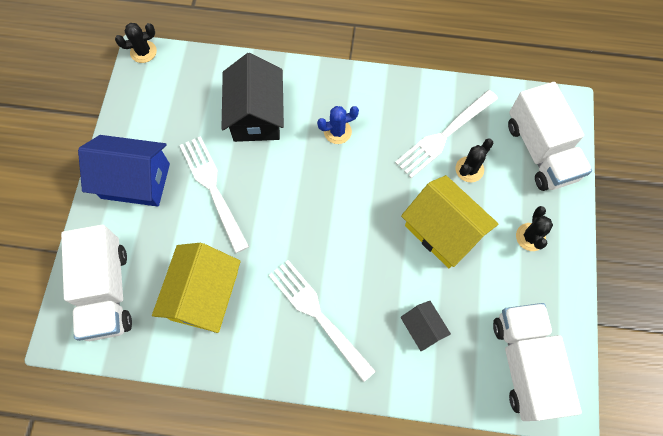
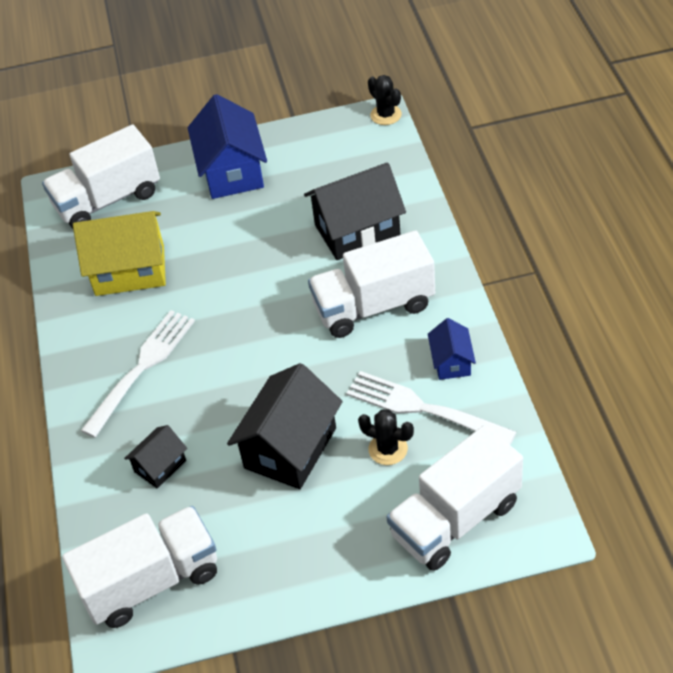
camera: 75 degrees right, 20 degrees down
white fork [180,136,249,253] -> none
blue cactus [317,106,359,144] -> white truck [308,230,435,338]
yellow house [401,175,498,268] -> black house [227,363,343,489]
black cactus [516,206,553,251] -> none
none -> blue house [428,318,476,380]

